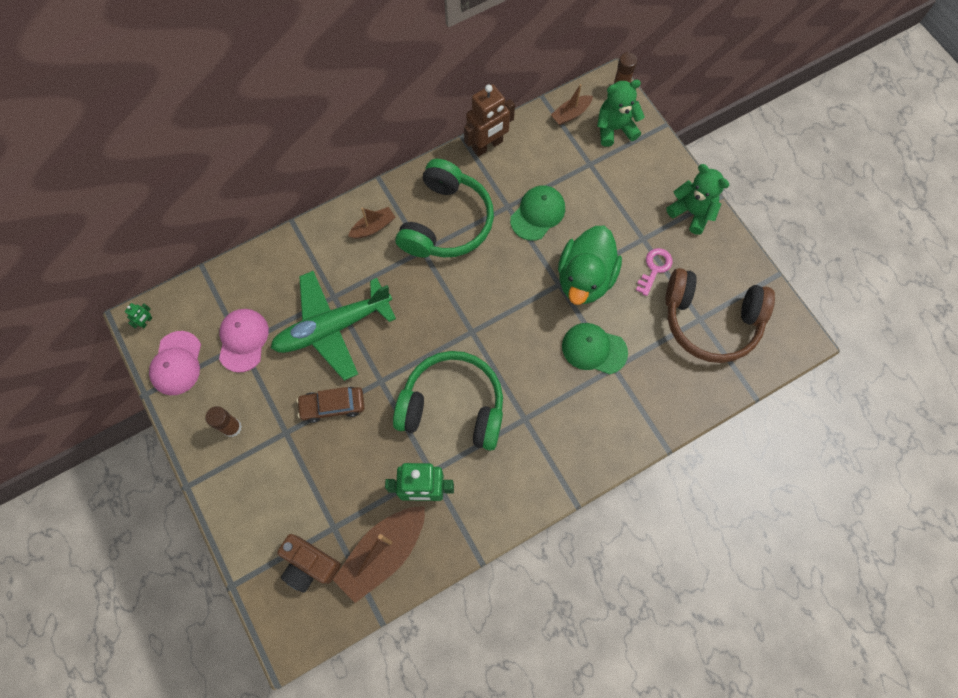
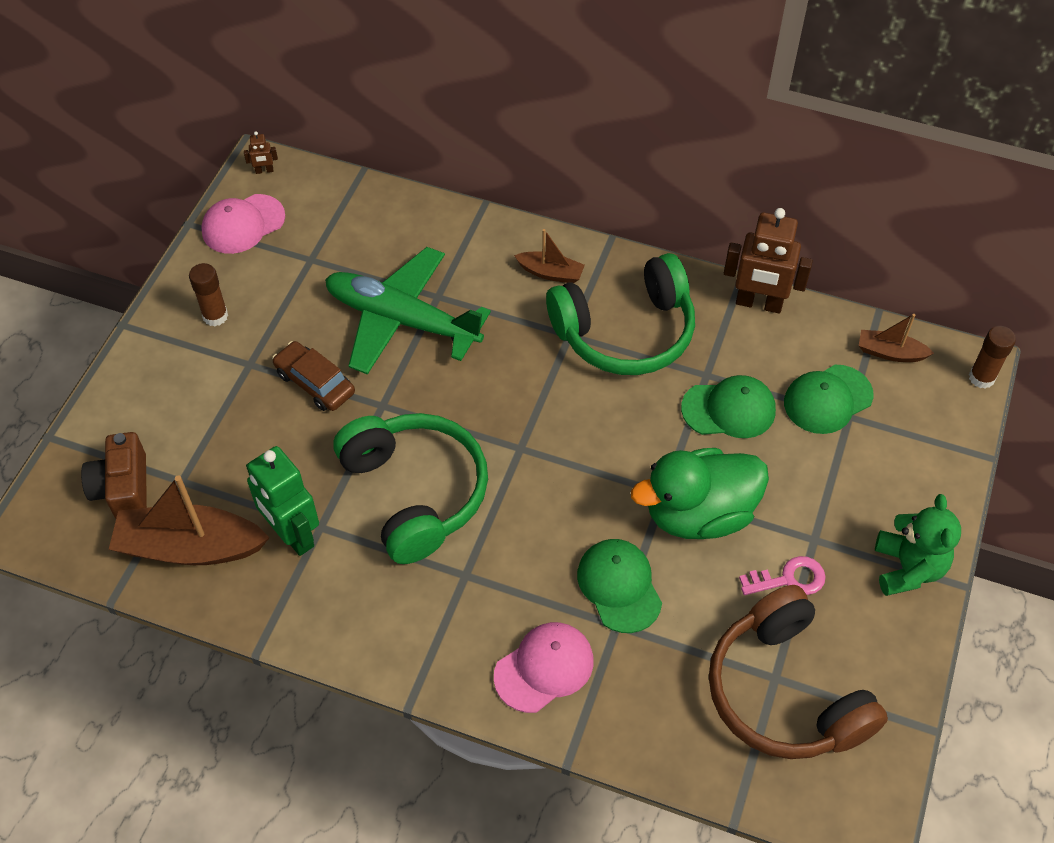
camera: 50 degrees right, 15 degrees down
green robot [125,303,152,329] -> brown robot [244,131,278,174]
pink cap [219,309,269,373] -> pink cap moved to [494,622,594,713]
green teddy bear [597,80,645,147] -> none
none -> green cap [784,365,873,434]

